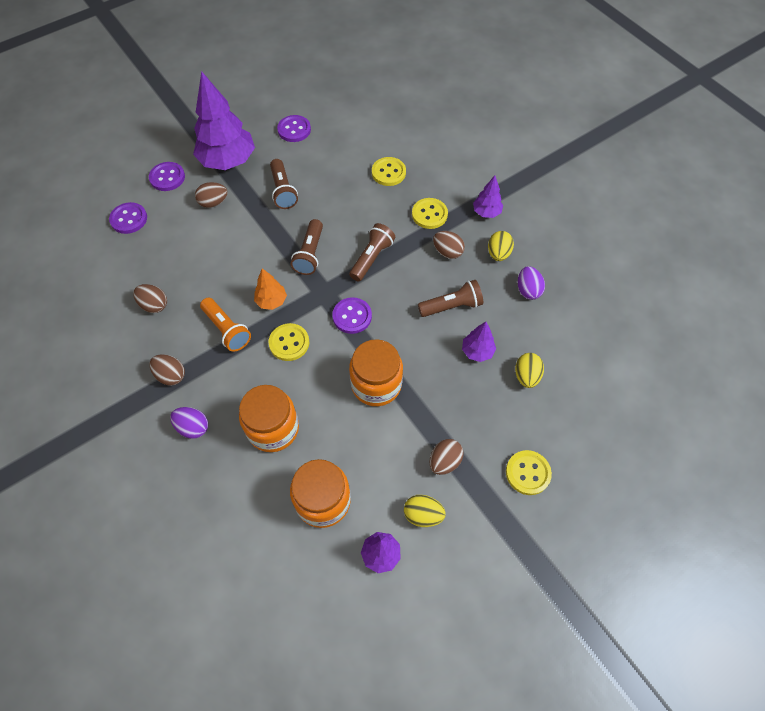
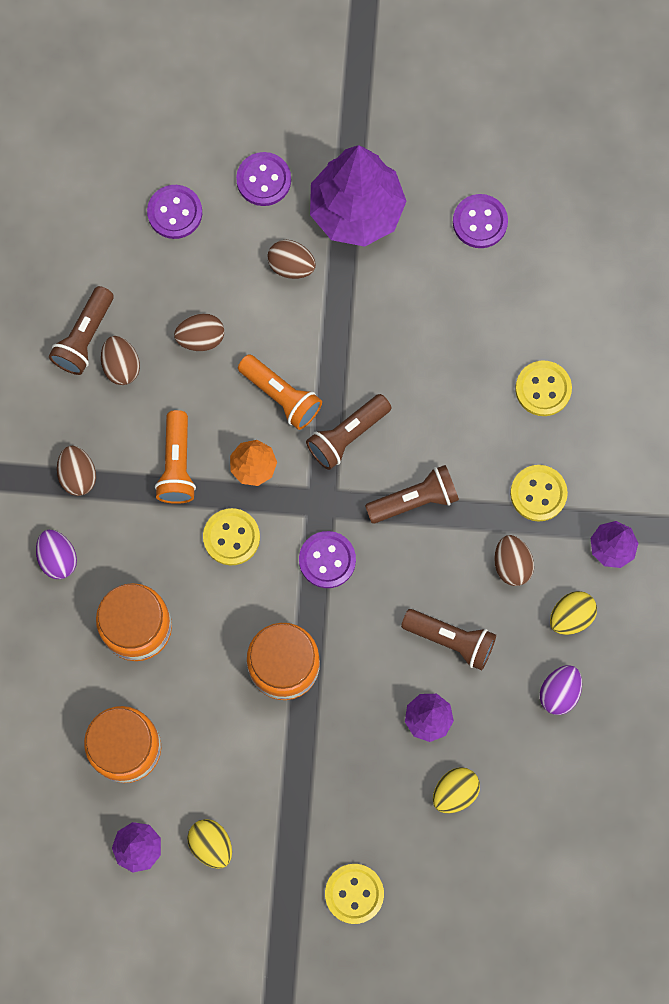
camera: 40 degrees right, 15 degrees up
brown flashlight [270,159,298,209] -> brown flashlight moved to [49,286,114,375]
brown egg [429,439,464,475] -> brown egg moved to [174,313,224,351]
none -> orange flashlight [238,354,322,430]

